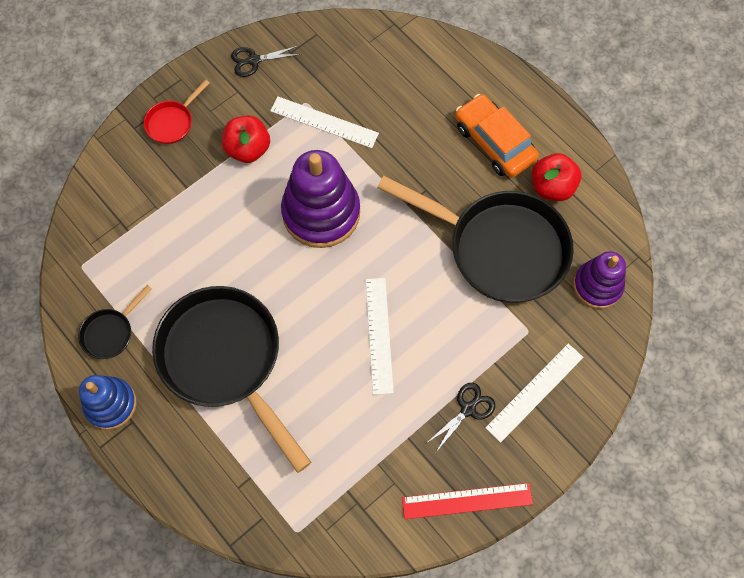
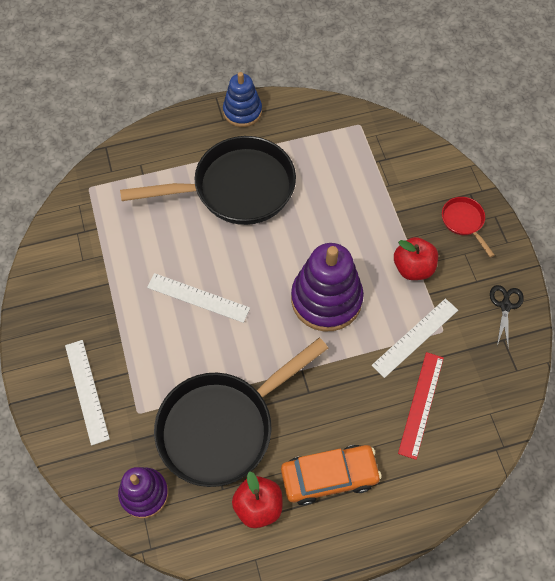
camera: 115 degrees right, 5 degrees down
black pan [78,285,152,359] -> none
red ruler [402,483,533,519] -> red ruler moved to [398,352,444,460]
black scissors [428,383,495,452] -> none

